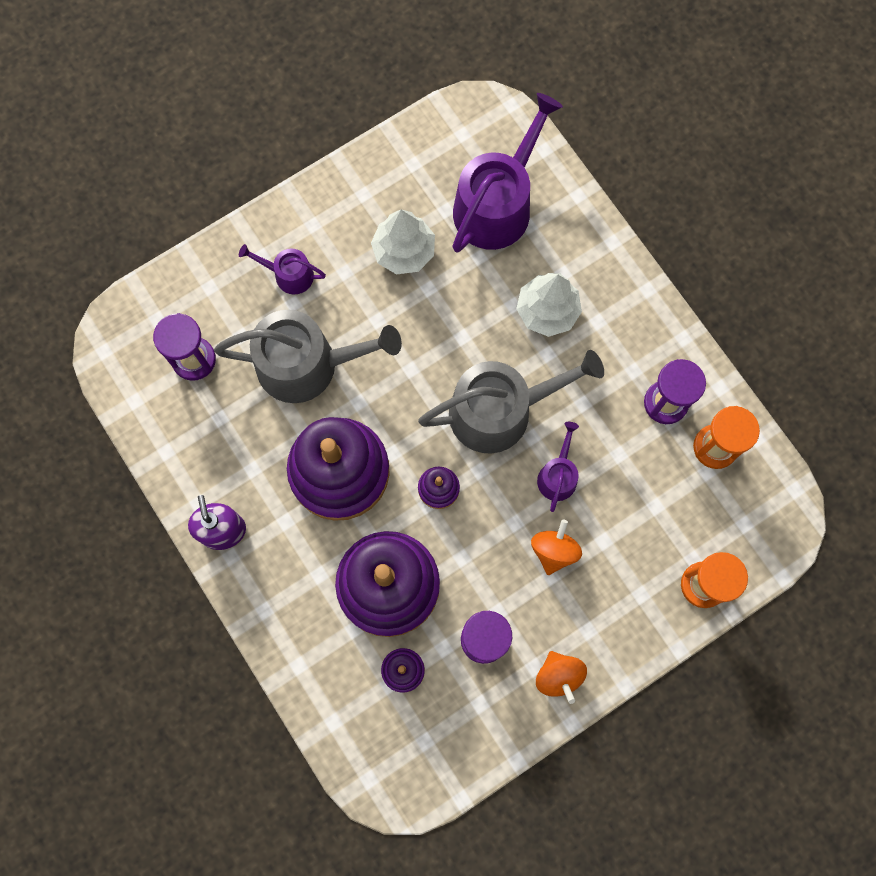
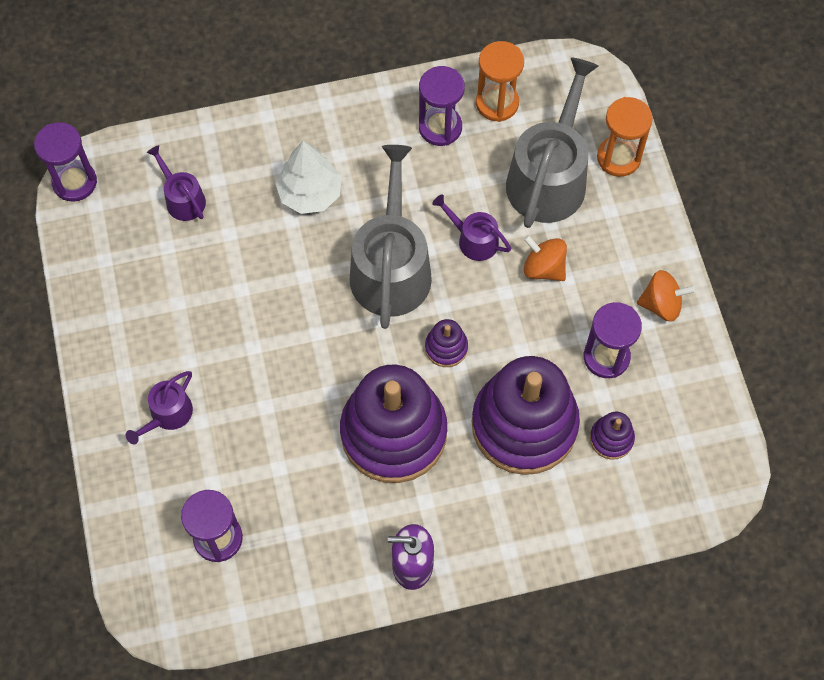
camera: 70 degrees left, 10 degrees down
grey watering can [214,310,402,403] -> grey watering can moved to [506,57,598,228]
white tree [371,210,435,275] -> none
purple watering can [452,93,563,253] -> purple watering can [147,145,206,221], size x0.49
none -> purple hourglass [34,122,97,202]

